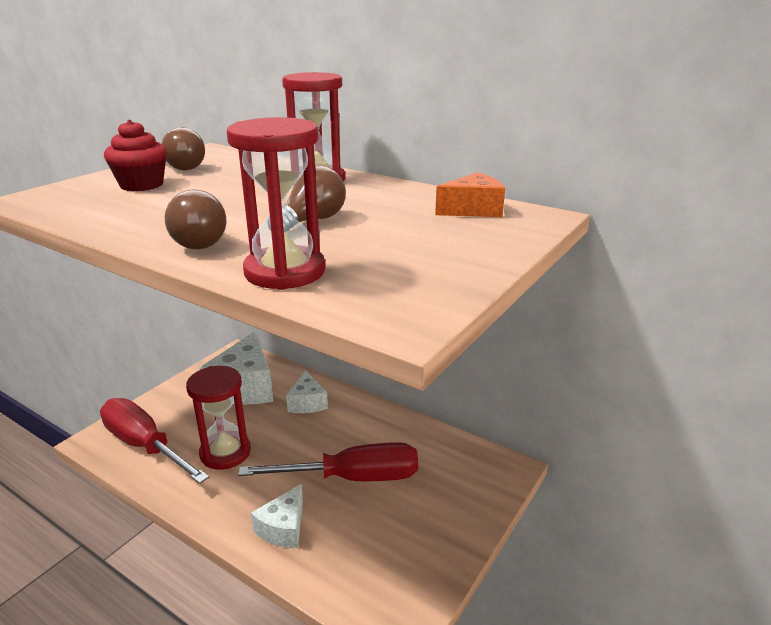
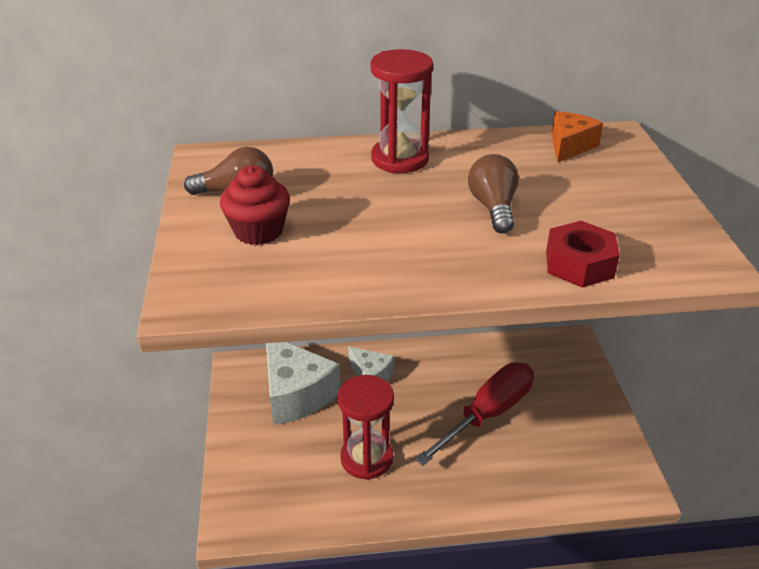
camera: 40 degrees left, 10 degrees up
red screwdriver [100,398,209,484] -> none
brown light bulb [165,190,226,249] -> none
red hourglass [227,117,325,290] -> red nut [546,221,620,288]
white cheese [251,484,303,548] -> none

